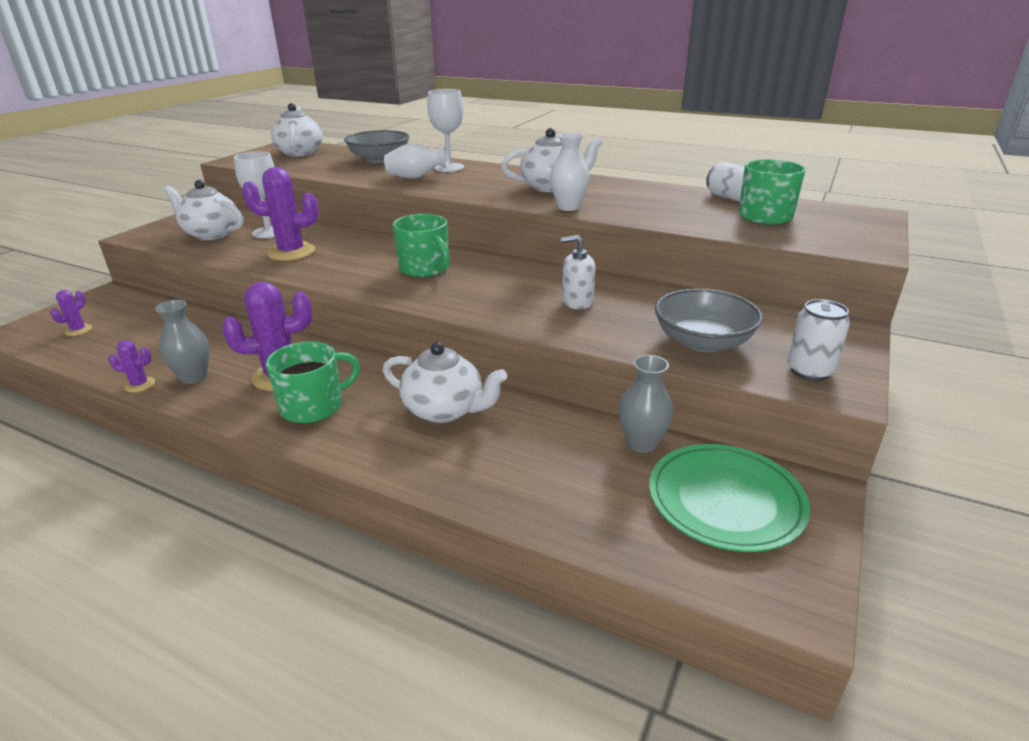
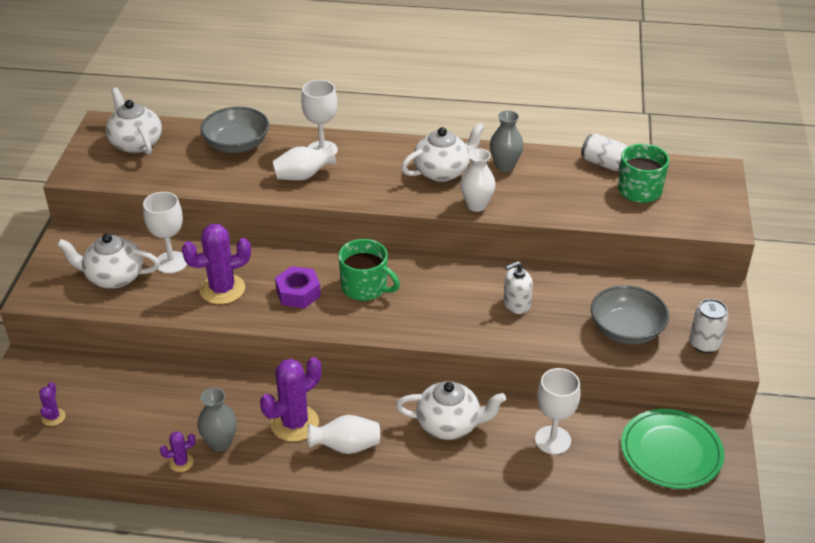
camera: 20 degrees left, 10 degrees up
green mug [266,341,360,424] -> white vase [307,415,380,454]
grey vase [619,355,673,453] -> grey vase moved to [490,110,523,172]
none -> purple nut [275,266,321,308]
none -> white goblet [535,368,581,454]

